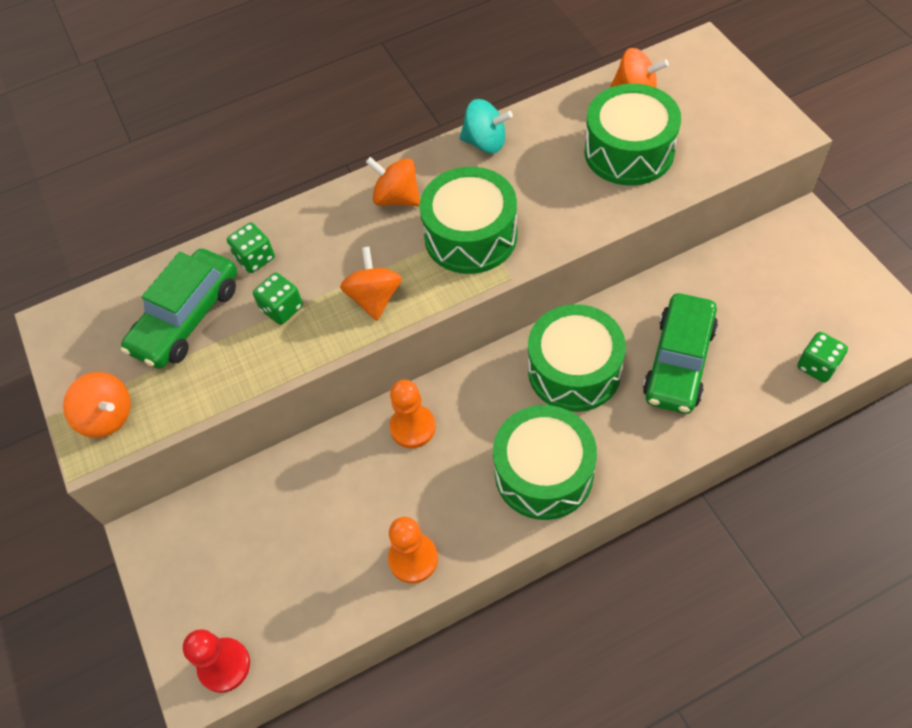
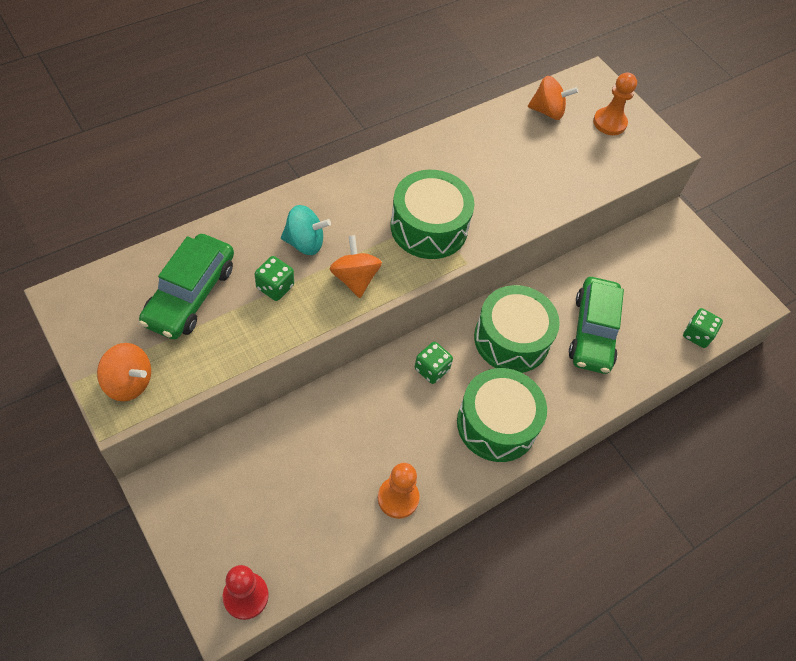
camera: 20 degrees left, 0 degrees up
green dice [227,223,275,273] -> green dice moved to [415,342,453,384]
orange spinning top [366,157,420,206] -> none
orange pawn [389,380,436,448] -> orange pawn moved to [593,73,637,135]
turquoise spinning top [460,99,513,153] -> turquoise spinning top moved to [281,205,331,255]
green drum [584,84,681,186] -> none

